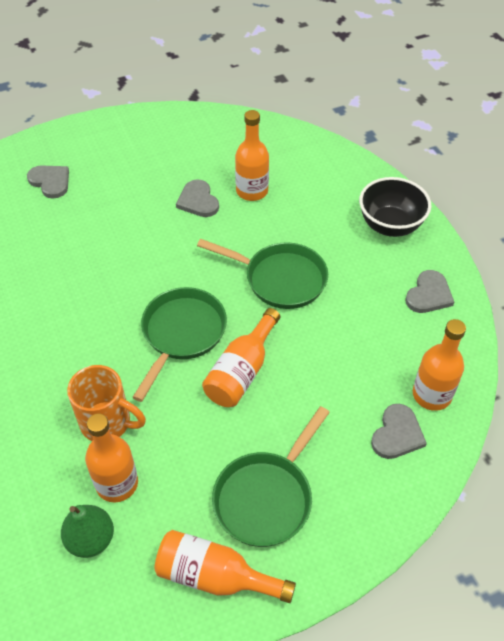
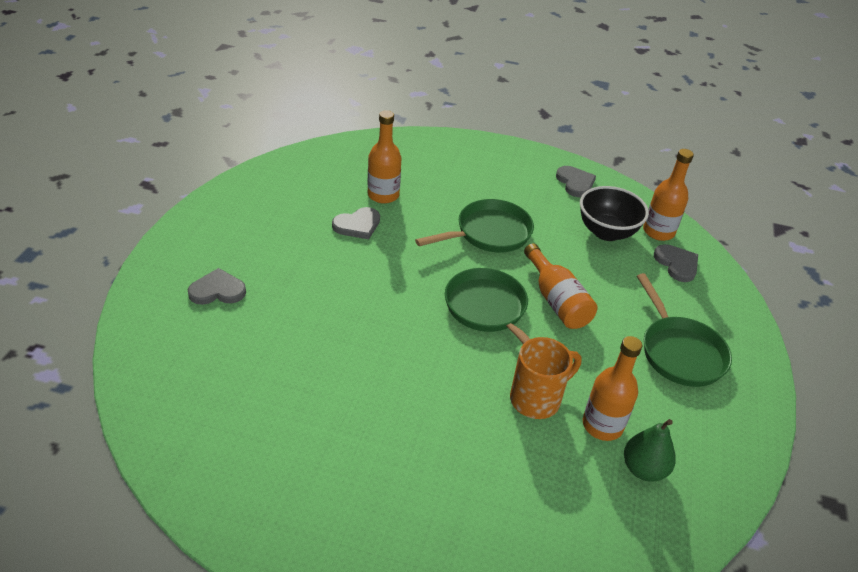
camera: 55 degrees left, 10 degrees down
orange bottle [154,530,296,603] -> none
grey heart [176,179,219,217] -> grey heart turned 45 degrees counterclockwise [332,207,380,239]
black bowl [359,177,431,237] -> black bowl moved to [580,186,649,241]

